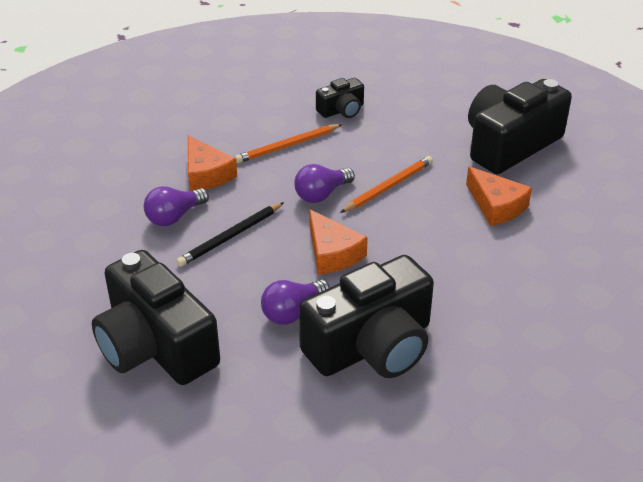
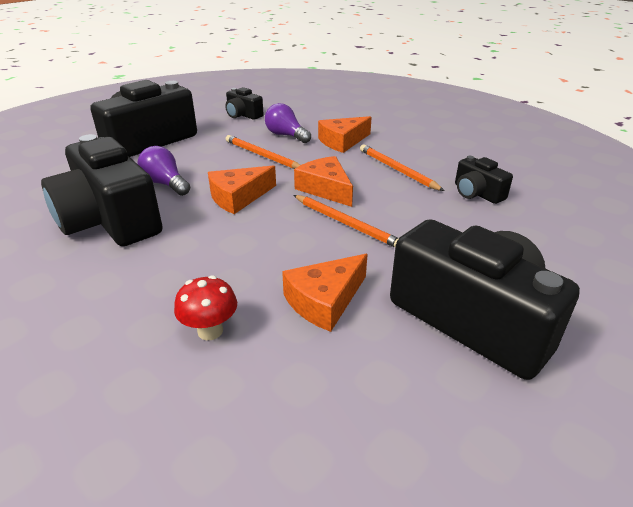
camera: 85 degrees right, 5 degrees down
black pencil [176,202,284,267] -> orange pencil [226,135,300,169]
purple light bulb [294,164,355,203] -> orange cheese [294,156,353,207]
none -> red mushroom [174,275,237,340]
none -> black camera [225,87,264,120]

